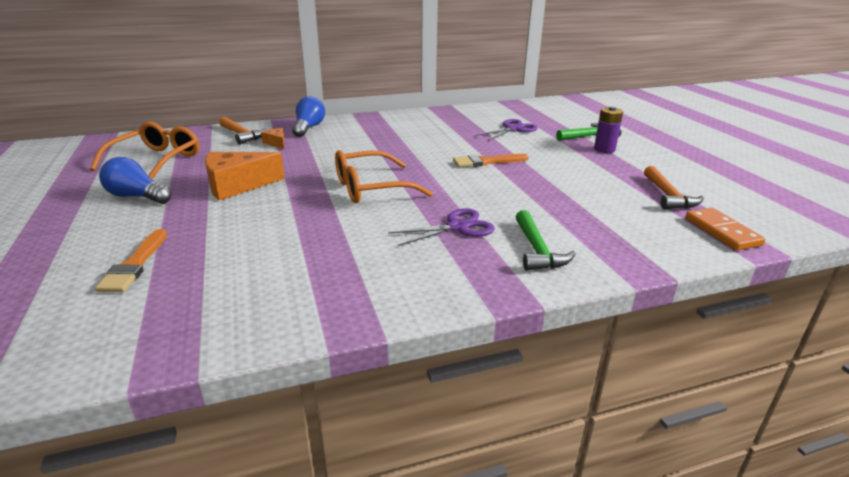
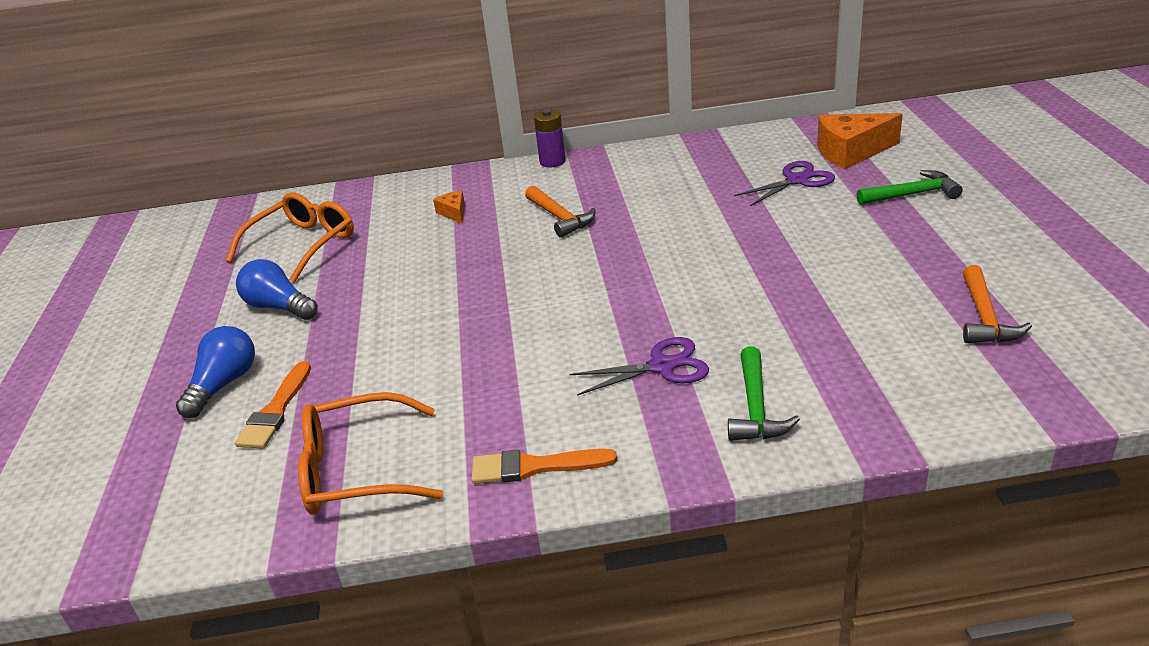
camera: 15 degrees right, 5 degrees up
orange cheese [205,152,285,201] -> orange cheese moved to [817,113,903,170]
orange hammer [219,117,267,144] -> orange hammer moved to [525,186,596,238]
blue light bulb [292,96,325,137] -> blue light bulb moved to [176,326,255,418]
orange glasses [335,150,433,203] -> orange glasses moved to [298,392,443,515]
orange brush [453,154,529,167] -> orange brush moved to [472,449,617,484]
purple battery [594,106,623,153] -> purple battery moved to [534,110,566,168]
orange domino [685,208,766,250] -> none

